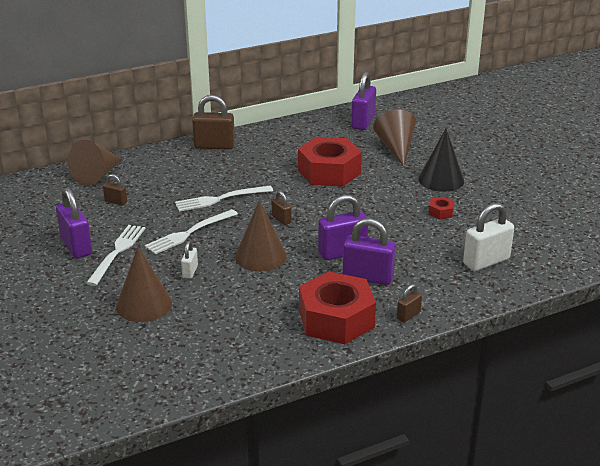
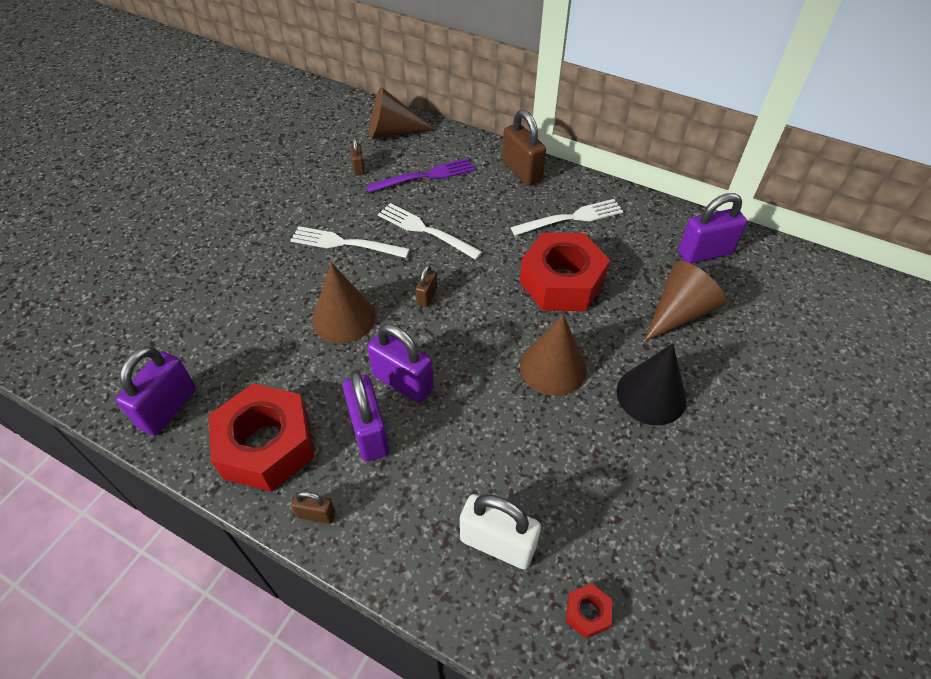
camera: 55 degrees right, 20 degrees up
purple padlock [56,188,92,258] -> purple padlock moved to [116,346,196,435]
white fork [86,225,145,286] -> white fork moved to [511,199,623,236]
brown cone [116,247,172,322] -> brown cone moved to [520,314,587,396]
white padlock [181,241,198,279] -> none
red nut [429,197,455,220] -> red nut moved to [566,584,612,639]
none -> purple fork [366,158,475,193]

